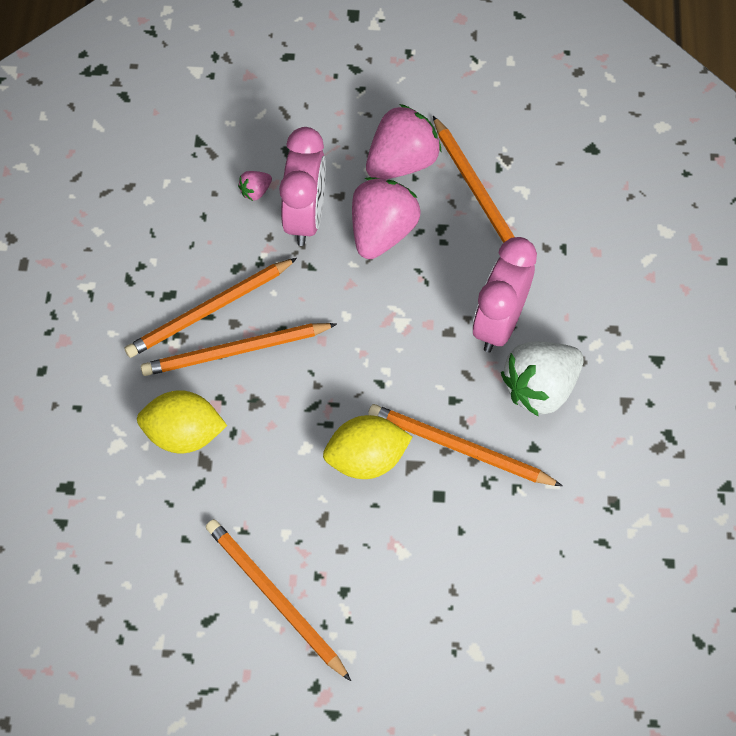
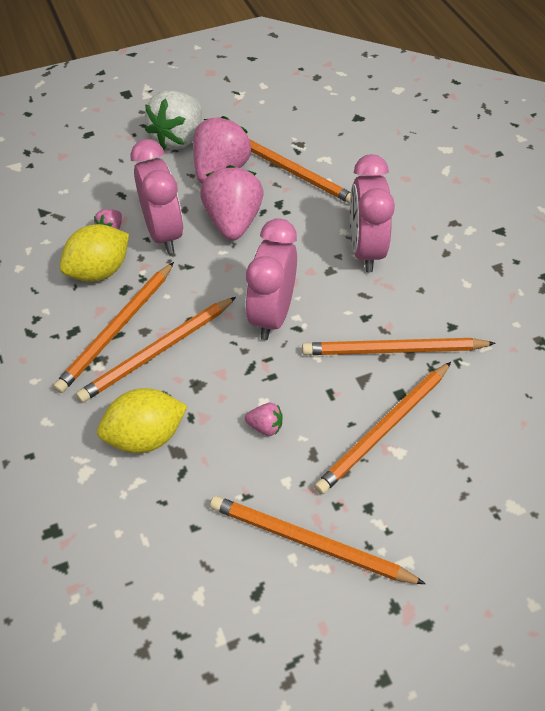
camera: 25 degrees left, 10 degrees down
yellow lemon [323,415,412,479] -> yellow lemon moved to [60,224,129,282]
white strawberry [501,342,583,417] -> white strawberry moved to [145,90,202,150]
none -> pink clock [245,218,297,340]
none -> pink strawberry [245,403,283,436]
none -> orange pencil [314,362,451,494]

